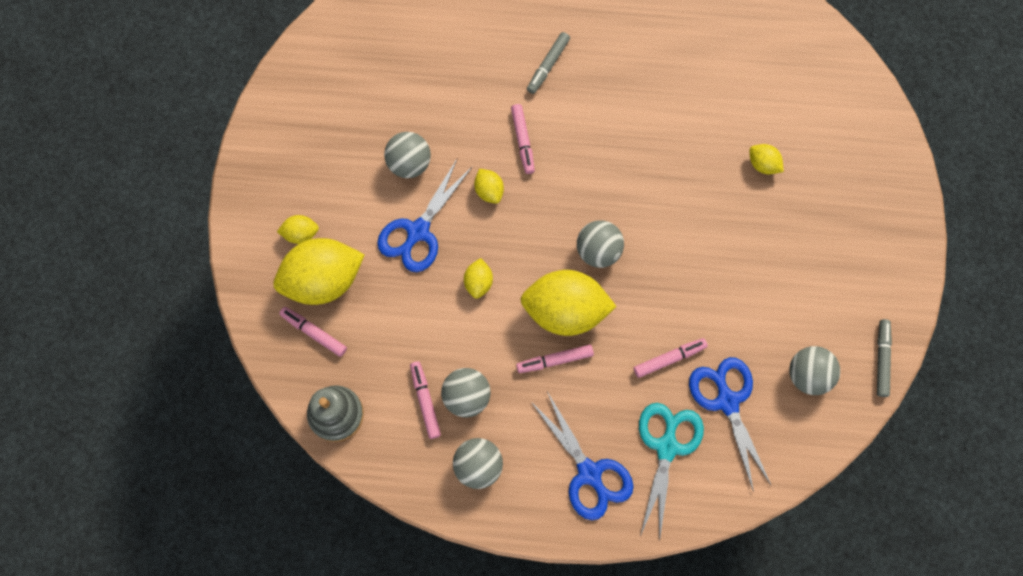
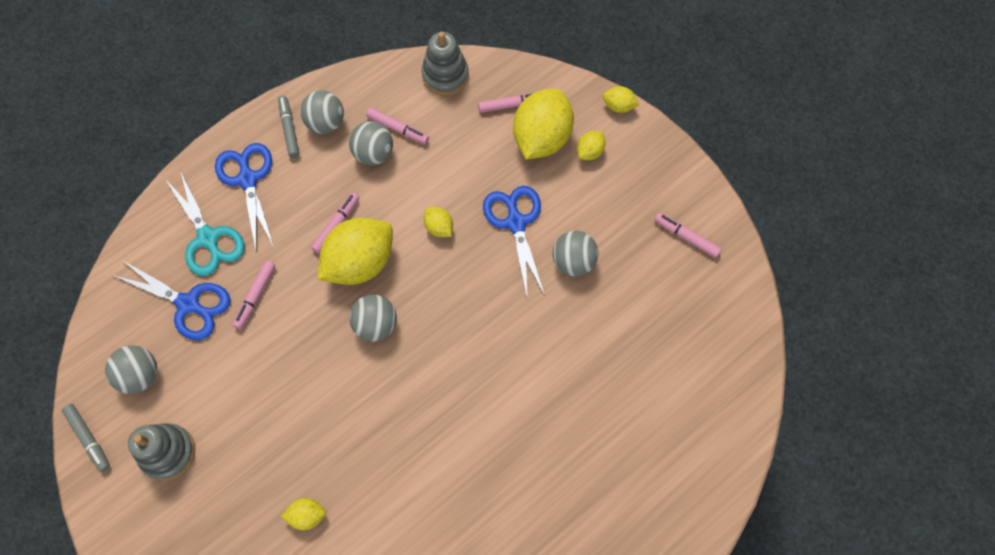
camera: 135 degrees right, 5 degrees down
yellow lemon [474,169,504,204] -> yellow lemon moved to [603,86,640,113]
pink marker [511,104,535,174] -> pink marker moved to [655,213,721,258]
grey marker [527,32,570,94] -> grey marker moved to [278,96,299,158]
blue scissors [531,392,633,520] -> blue scissors turned 60 degrees clockwise [215,143,274,249]
none -> grey stacking toy [128,423,195,481]

